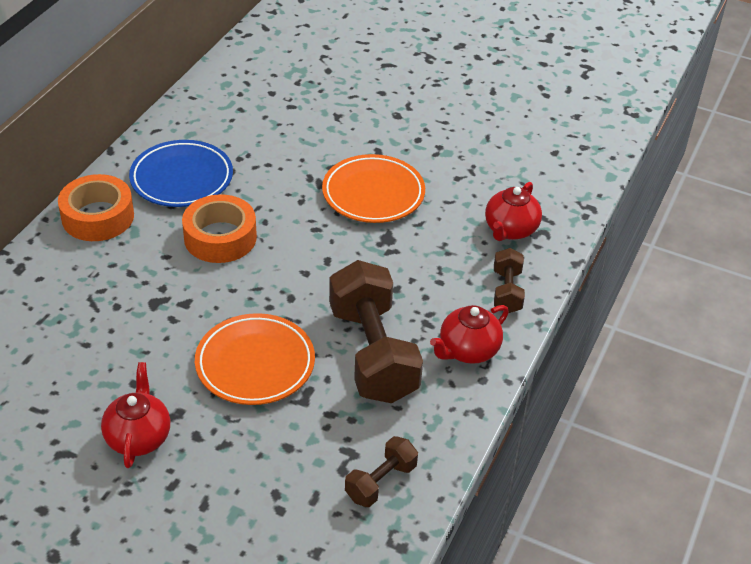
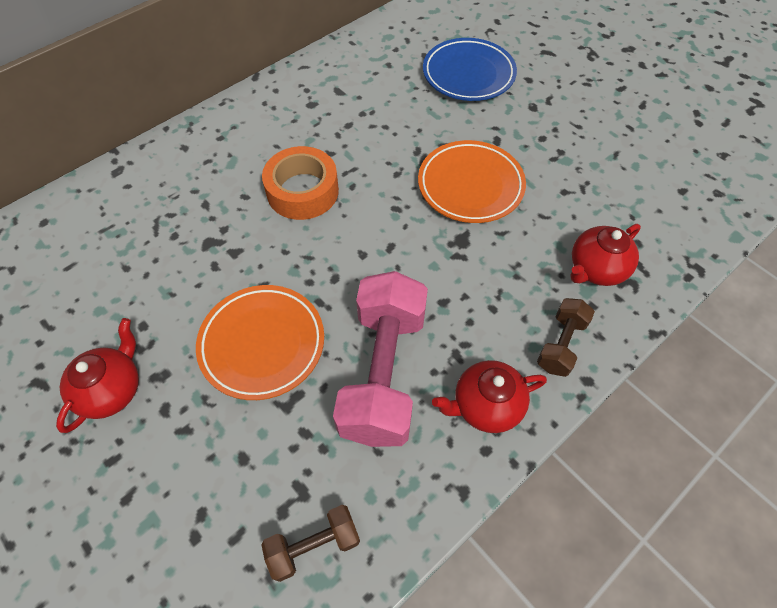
camera: 25 degrees right, 15 degrees up
orange tape [58,174,134,241] -> none
blue plate [129,140,233,207] -> blue plate moved to [423,38,517,101]
brown dumbbell [329,260,423,403] -> pink dumbbell [333,271,428,447]

